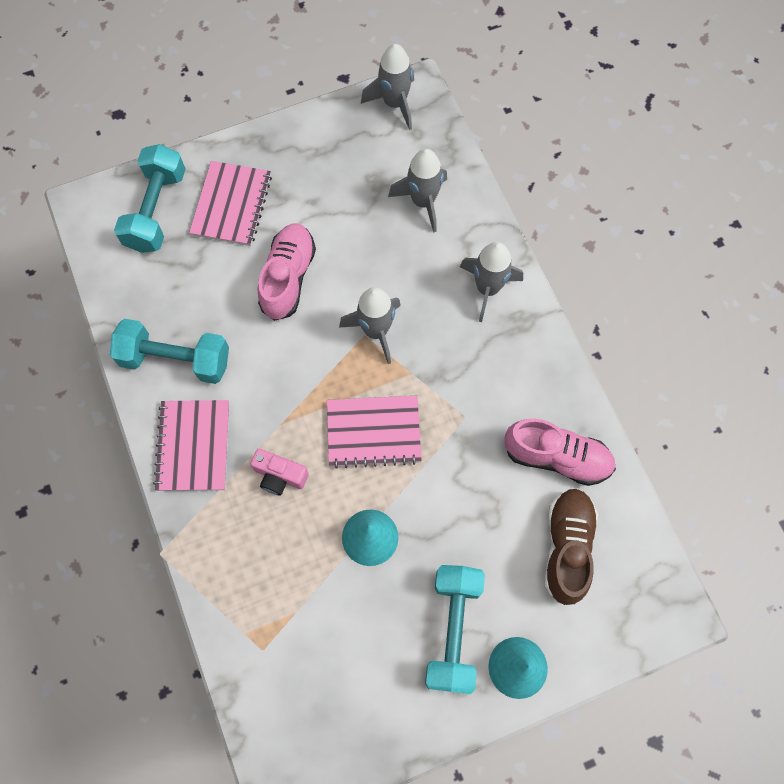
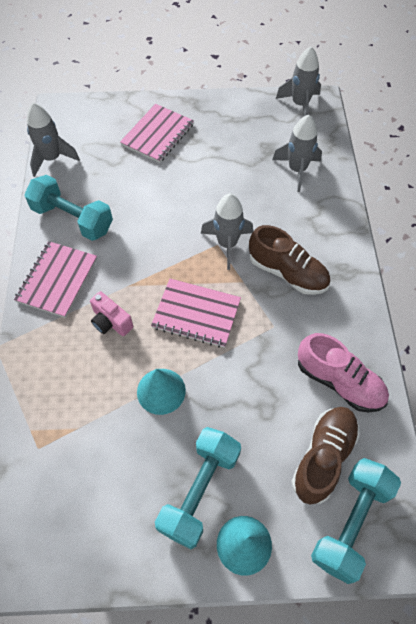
camera: 20 degrees right, 10 degrees down
turquoise dumbbell [114,144,185,253] -> turquoise dumbbell moved to [311,458,401,584]
pink shoe [257,223,316,321] -> none
grey rocket [460,242,523,322] -> grey rocket moved to [27,103,80,177]
none -> brown shoe [249,225,330,295]

